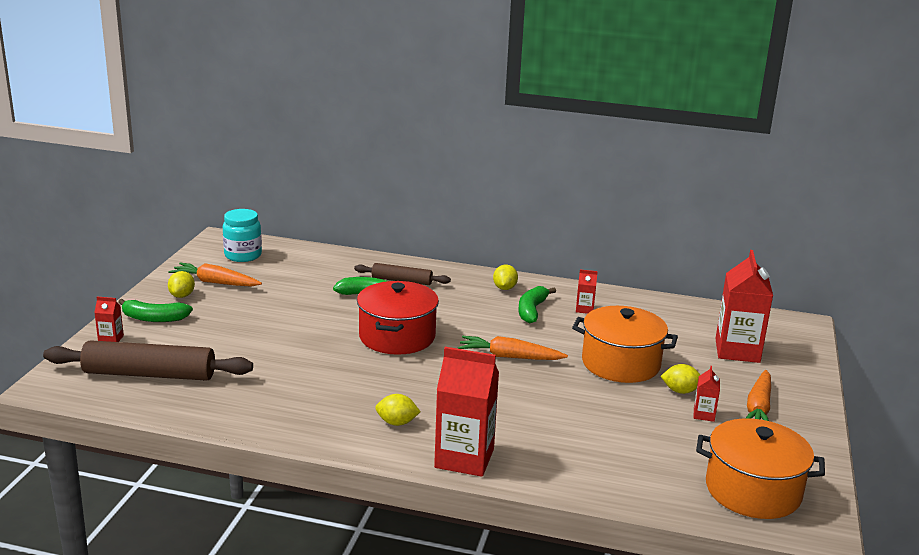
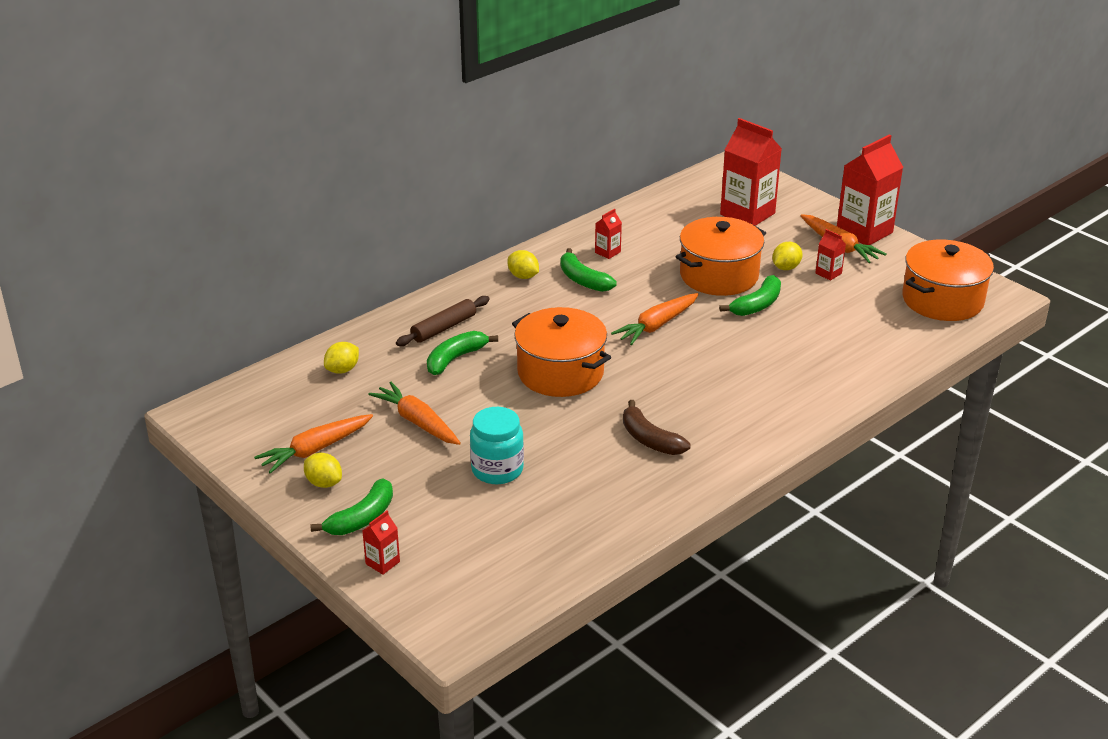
camera: 55 degrees left, 10 degrees up
brown rolling pin [43,340,253,381] -> none
turquoise jar [223,209,262,262] -> turquoise jar moved to [470,407,524,484]
red pot [357,281,439,355] -> orange pot [512,307,611,397]
yellow lemon [375,394,420,426] -> yellow lemon moved to [324,342,359,374]
red carton [434,347,499,477] -> red carton moved to [837,135,903,245]
none -> orange carrot [368,382,461,445]
none -> brown banana [623,400,691,455]
none -> green banana [719,275,781,316]

